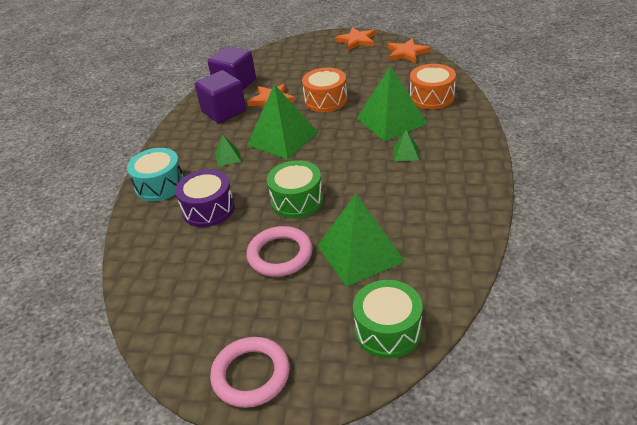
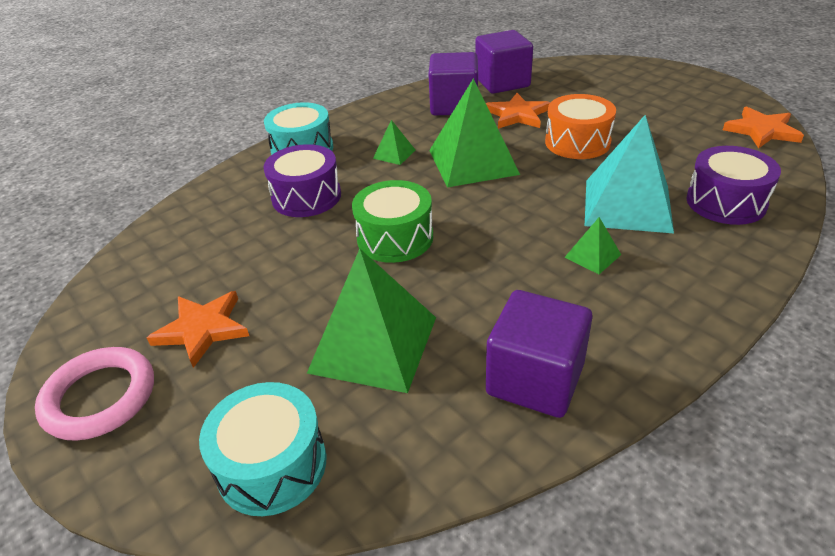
camera: 40 degrees right, 0 degrees up
pink ring [247,226,313,277] -> none
orange star [335,27,375,51] -> orange star moved to [147,291,249,368]
green drum [353,280,422,358] -> turquoise drum [199,382,326,516]
green pyramid [357,66,428,142] -> turquoise pyramid [585,115,674,233]
orange drum [410,64,456,109] -> purple drum [687,146,781,225]
none -> purple cube [486,290,592,418]

